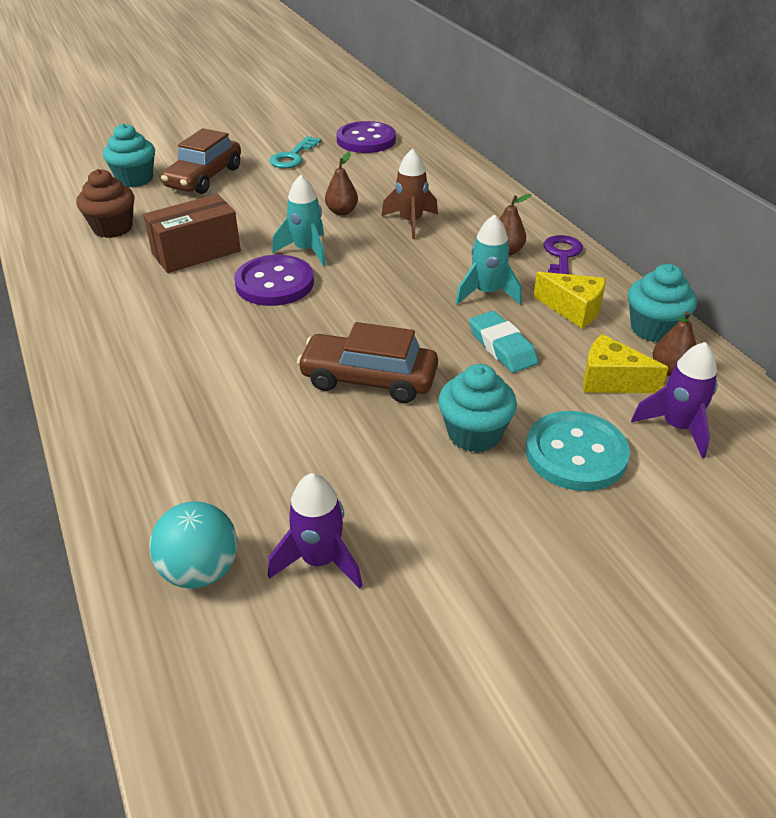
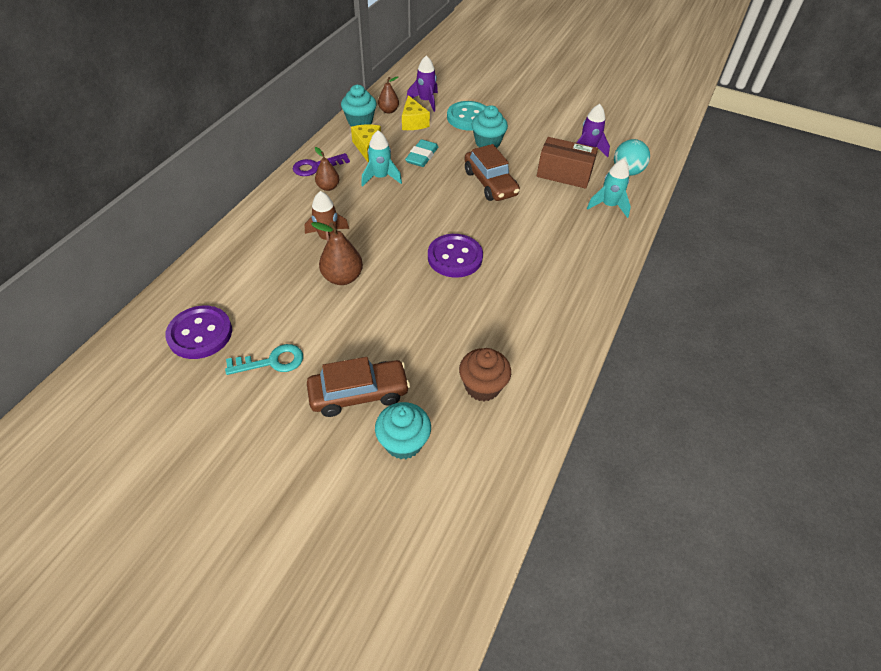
camera: 130 degrees left, 10 degrees up
brown box [143,194,241,273] -> brown box moved to [537,137,598,189]
turquoise rocket [272,175,326,266] -> turquoise rocket moved to [587,159,631,218]
brown pear [325,152,358,215] -> brown pear [311,222,363,285], size x1.54

